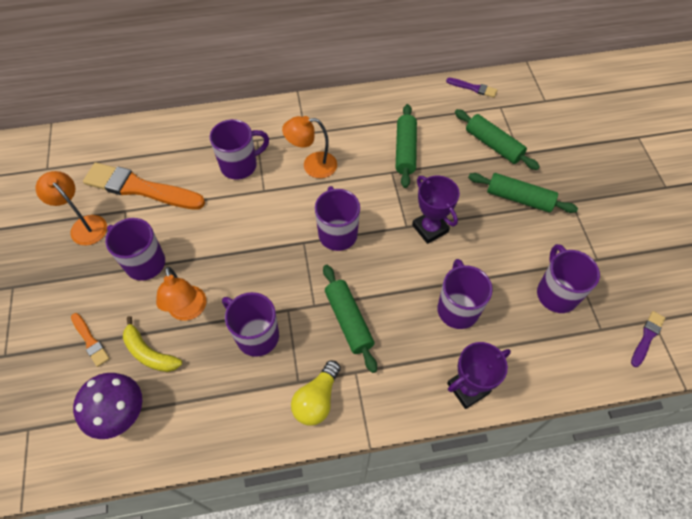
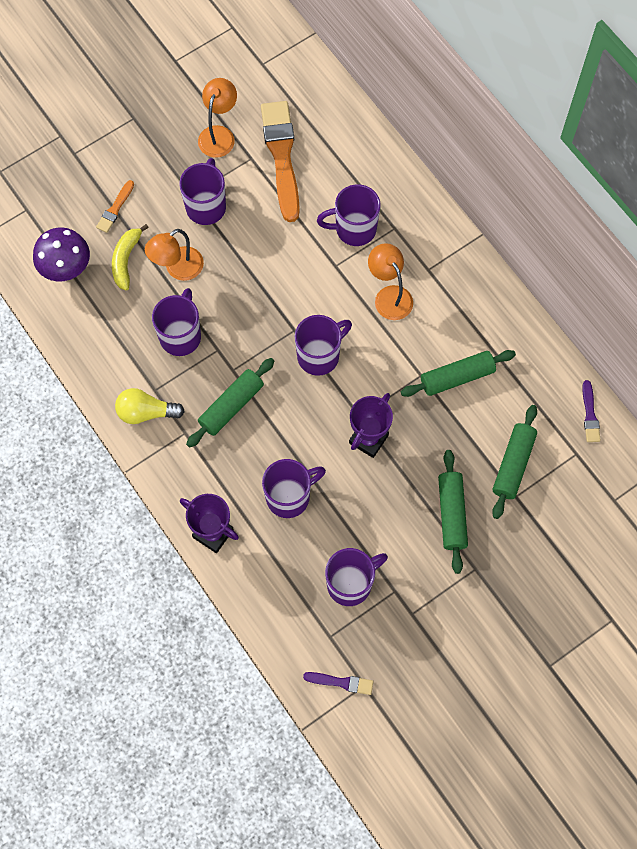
camera: 65 degrees right, 10 degrees up
purple mug [210,119,269,180] -> purple mug turned 135 degrees clockwise [317,184,380,246]

